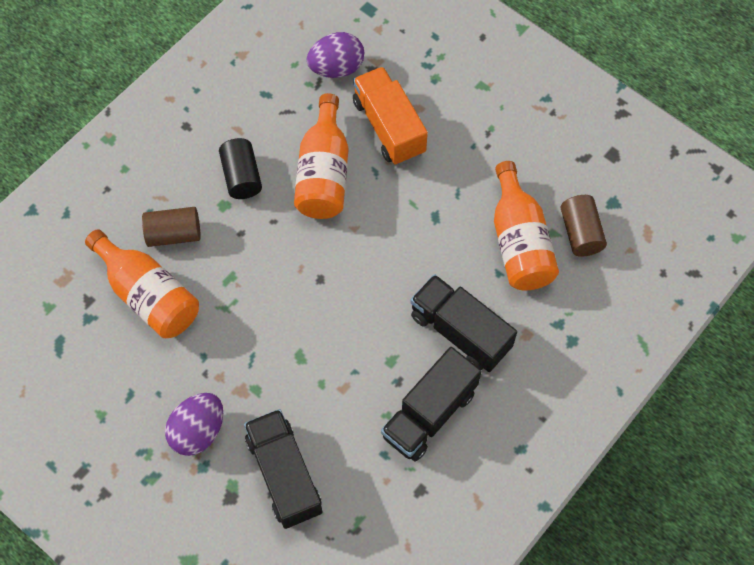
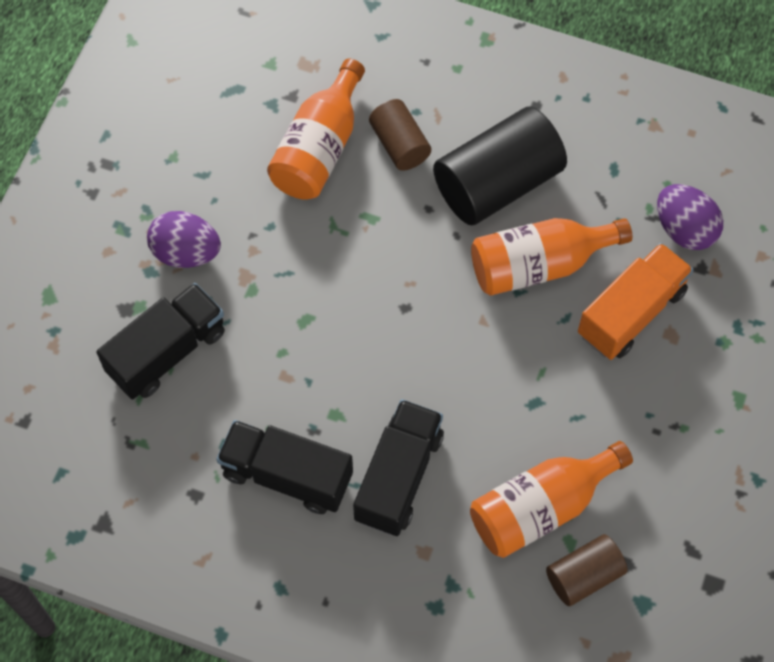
camera: 70 degrees right, 0 degrees up
black cylinder [219,138,262,199] -> black cylinder [433,106,567,225], size x1.83

